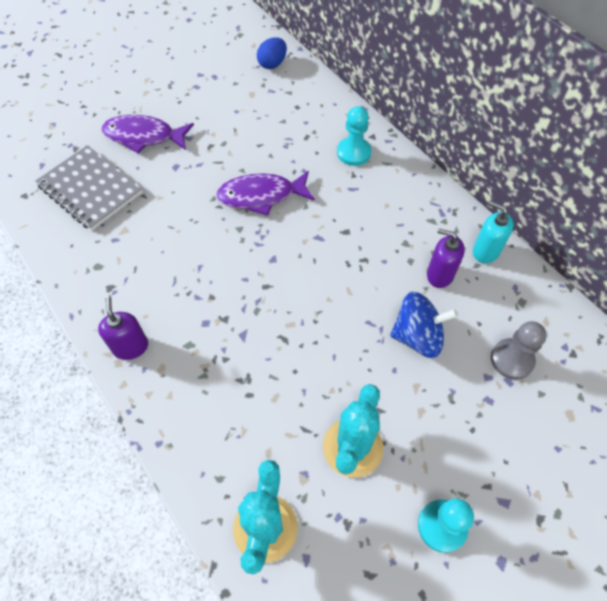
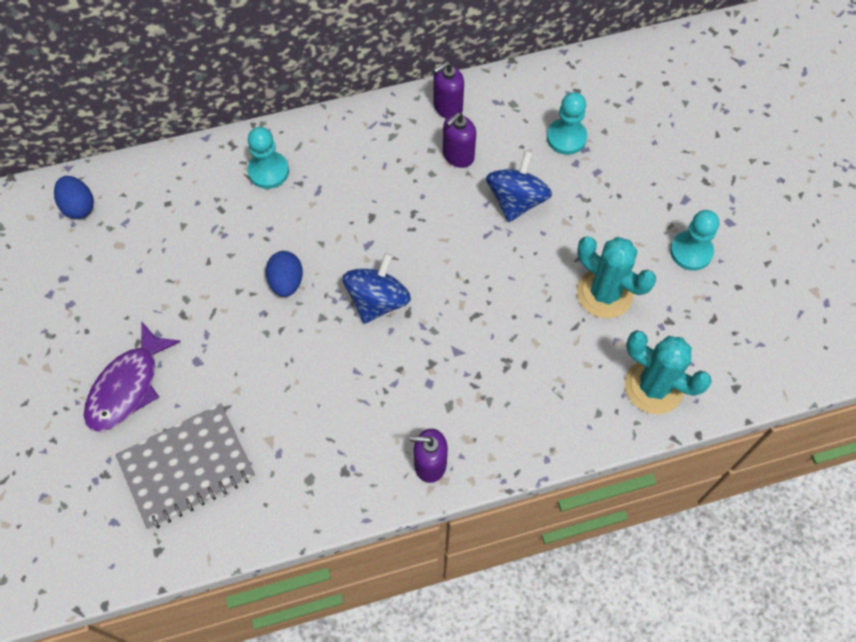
camera: 70 degrees left, 5 degrees up
purple fish [216,171,315,215] -> blue egg [266,251,303,297]
turquoise soap dispenser [473,201,514,263] -> purple soap dispenser [433,61,464,119]
grey pawn [491,321,547,380] -> turquoise pawn [547,92,587,155]
none -> blue spinning top [343,253,411,324]

